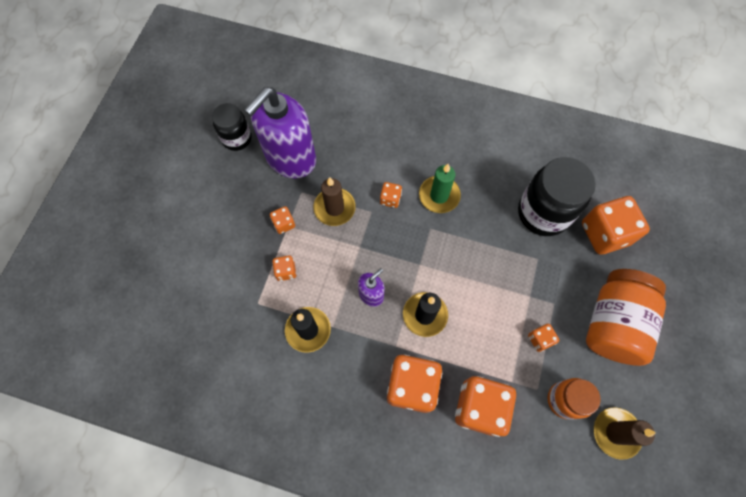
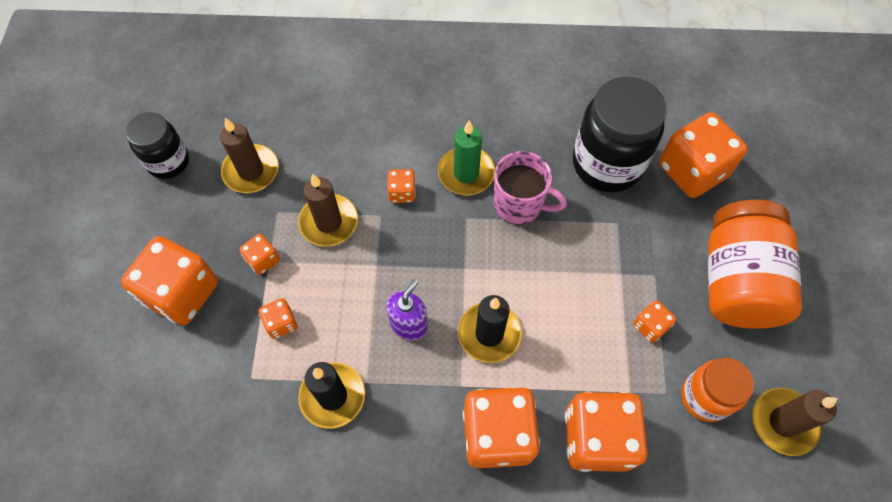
camera: 15 degrees left, 5 degrees down
purple soap dispenser [244,87,316,178] -> brown candle [220,118,279,193]
none -> orange dice [121,236,218,325]
none -> pink mug [494,151,567,224]

